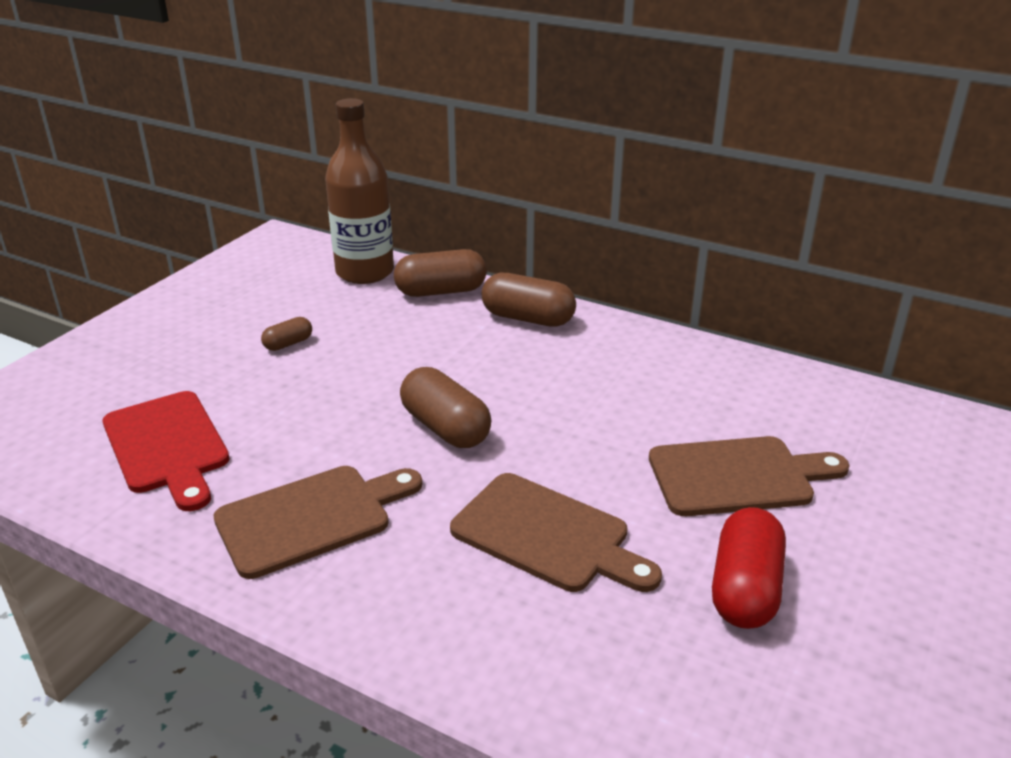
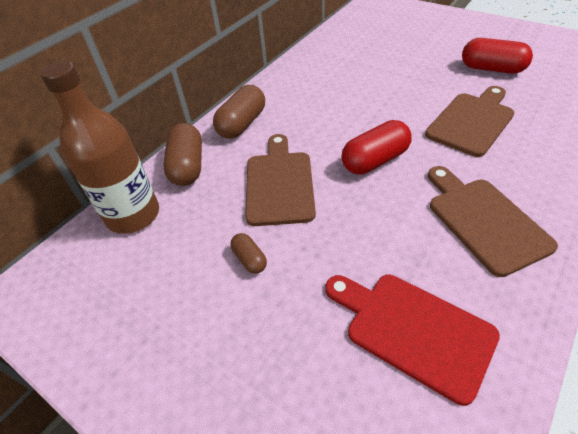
camera: 80 degrees left, 15 degrees up
red cutting board [103,391,229,511] -> red cutting board turned 120 degrees counterclockwise [325,275,500,406]
brown capsule [400,367,491,448] -> red capsule [341,120,412,174]
brown cutting board [649,436,850,516] -> brown cutting board moved to [245,134,316,226]

